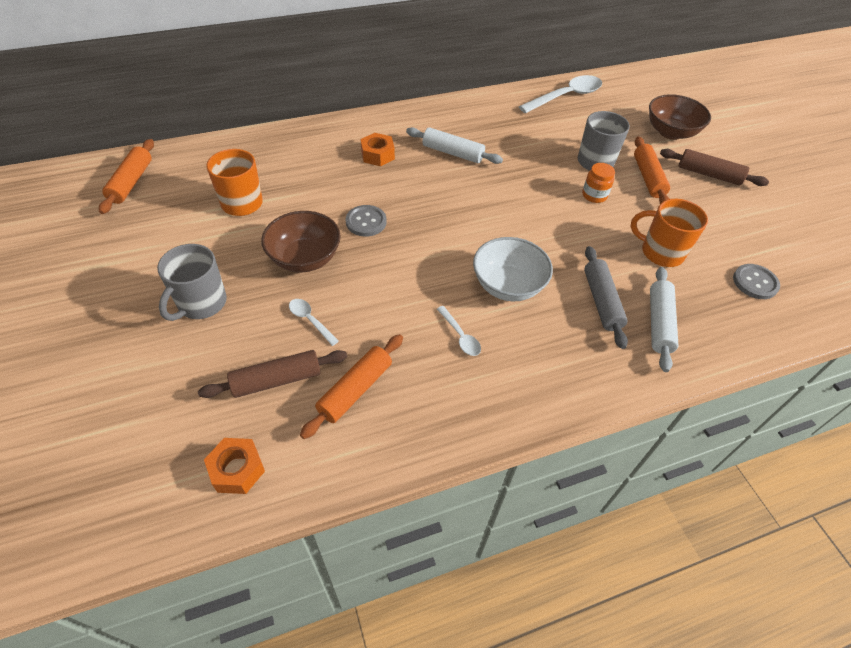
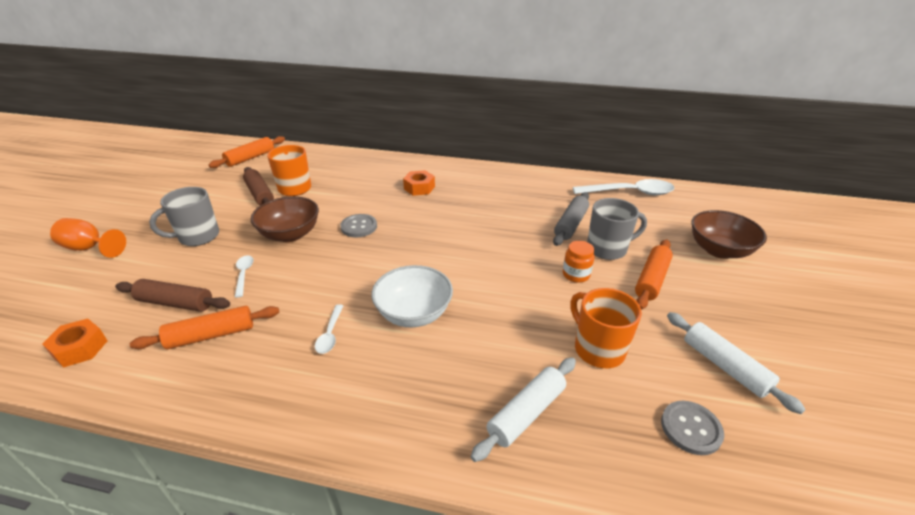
camera: 35 degrees right, 15 degrees down
white rolling pin [406,127,503,164] -> white rolling pin moved to [667,312,806,414]
grey rolling pin [584,246,628,349] -> grey rolling pin moved to [553,192,589,246]
brown rolling pin [660,149,769,186] -> brown rolling pin moved to [243,167,274,205]
none -> orange goblet [50,218,126,258]

